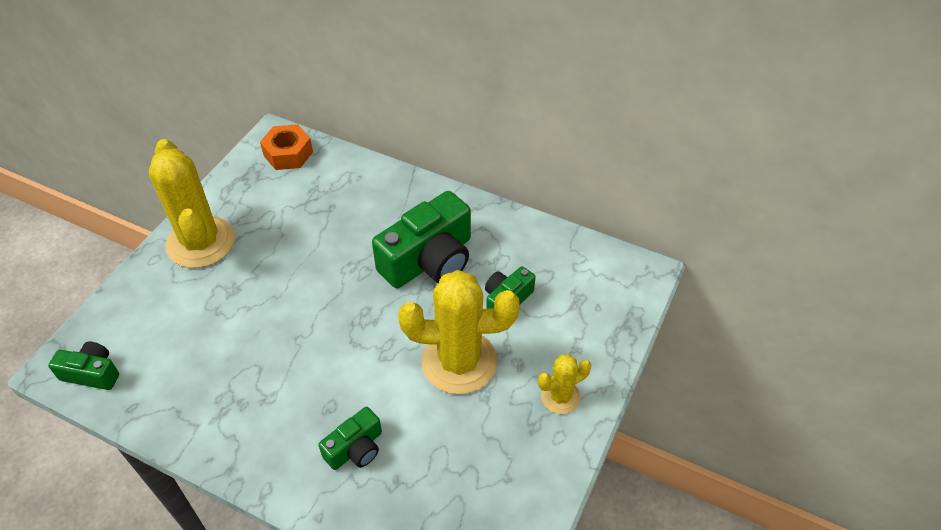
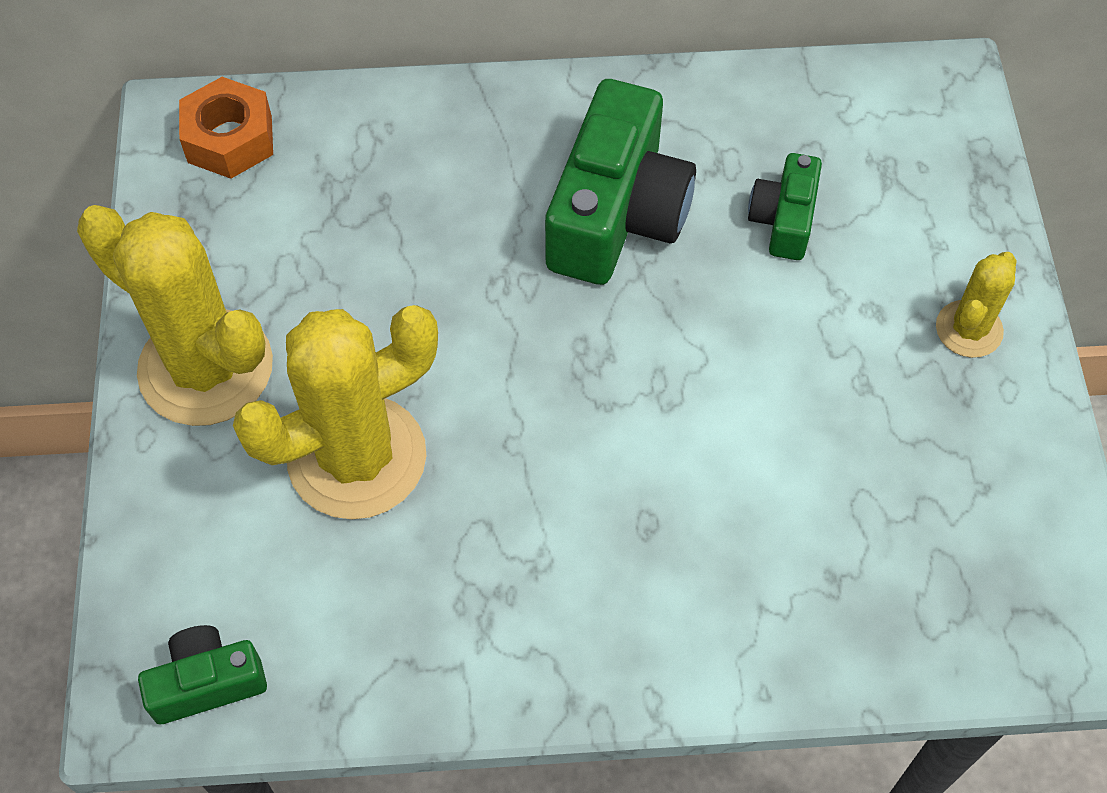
camera: 30 degrees left, 10 degrees up
green camera [319,407,382,470] -> none
yellow cactus [398,270,520,394] -> yellow cactus moved to [233,305,438,519]

